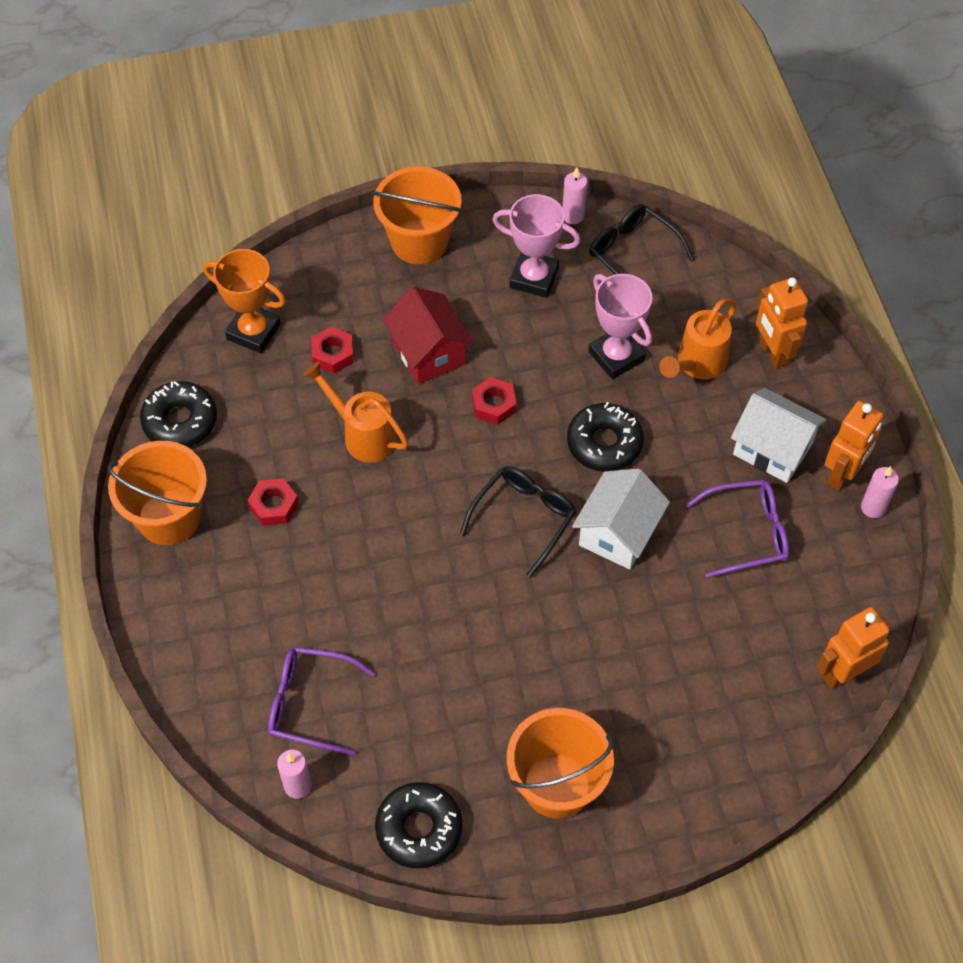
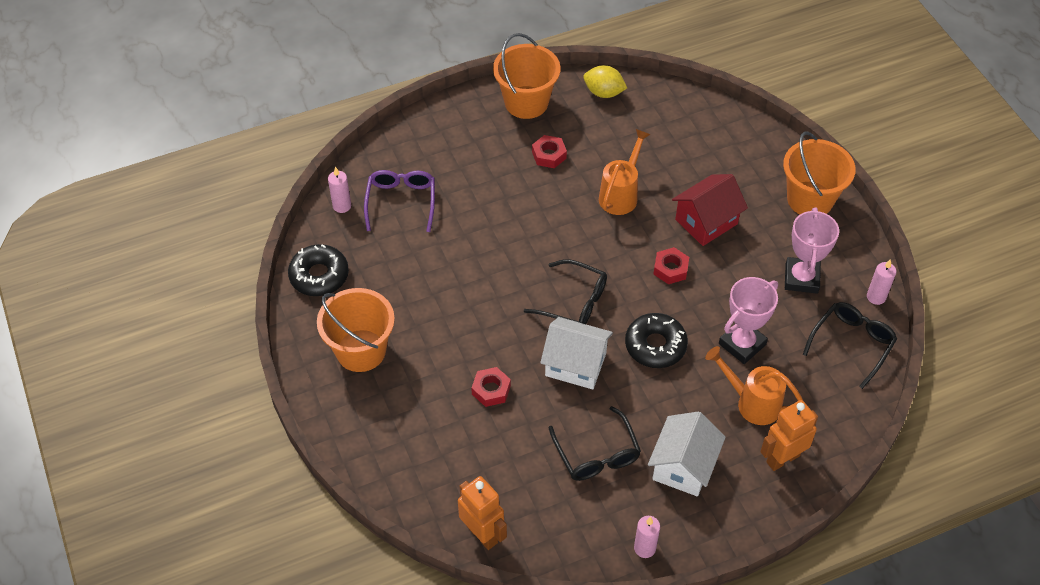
camera: 80 degrees right, 5 degrees down
black donut [140,381,217,447] -> yellow lemon [583,65,627,98]
orange trophy [203,249,286,353] -> none
red nut [311,327,354,374] -> red nut moved to [471,367,511,407]
purple glasses [686,480,789,578] -> black glasses [549,406,641,481]
orange robot [825,401,883,491] -> none

